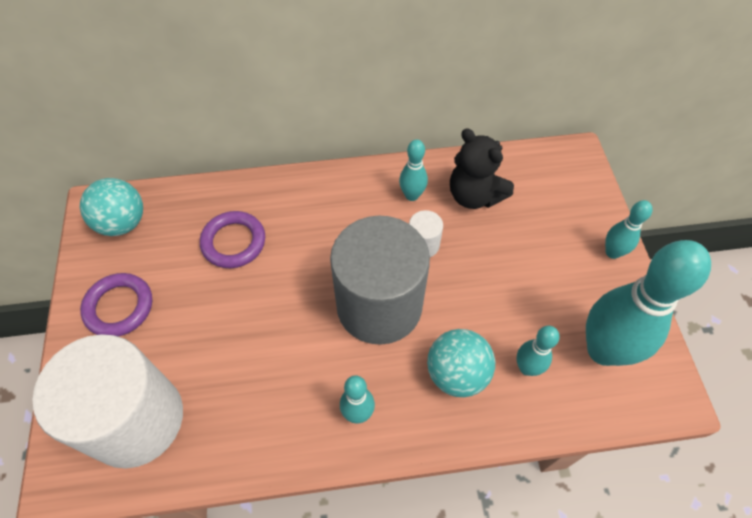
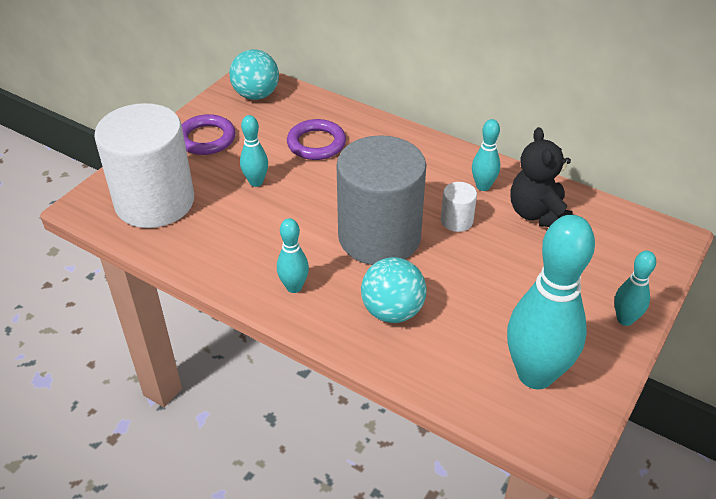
camera: 40 degrees right, 15 degrees down
turquoise bowling pin [517,326,560,376] -> turquoise bowling pin moved to [240,115,268,187]

